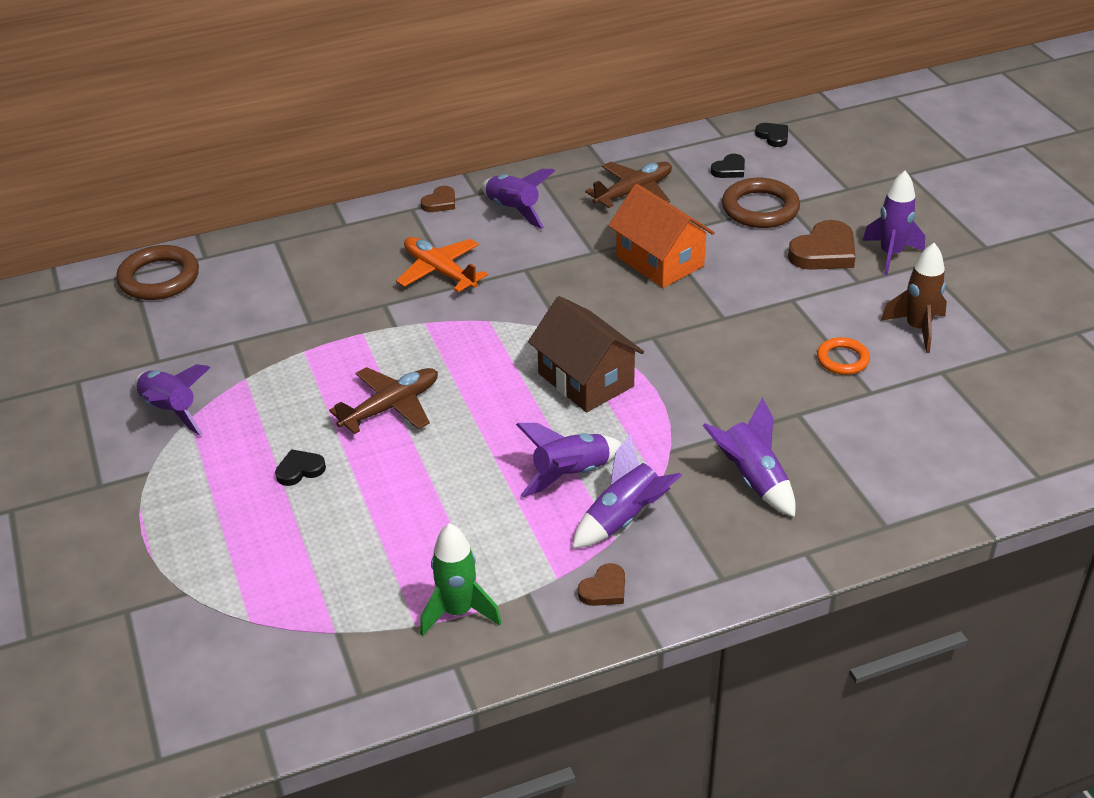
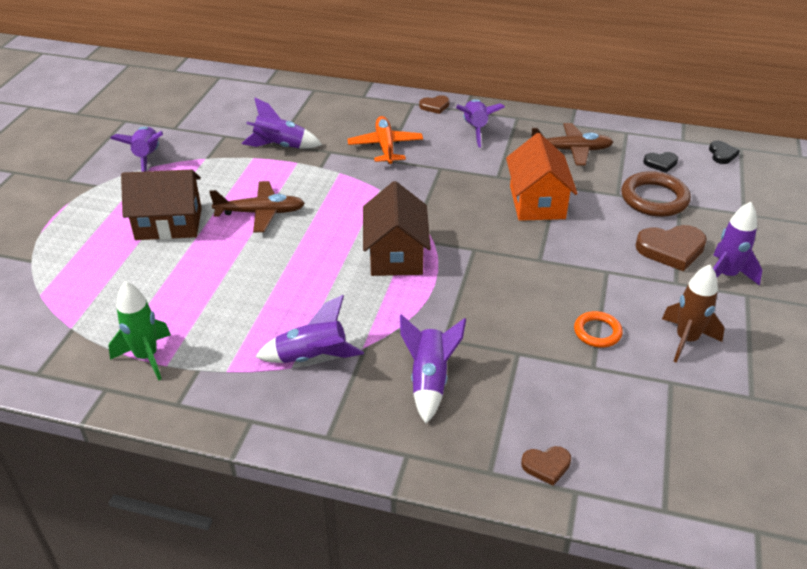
camera: 35 degrees right, 0 degrees up
brown ring [116,245,199,300] -> none
black heart [275,449,326,486] -> brown house [121,169,202,240]
purple rocket [516,423,622,497] -> purple rocket moved to [242,98,322,148]
brown heart [578,563,625,606] -> brown heart moved to [521,446,571,486]

